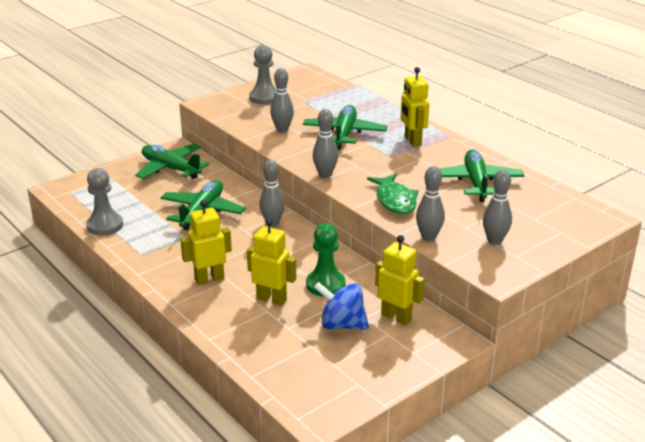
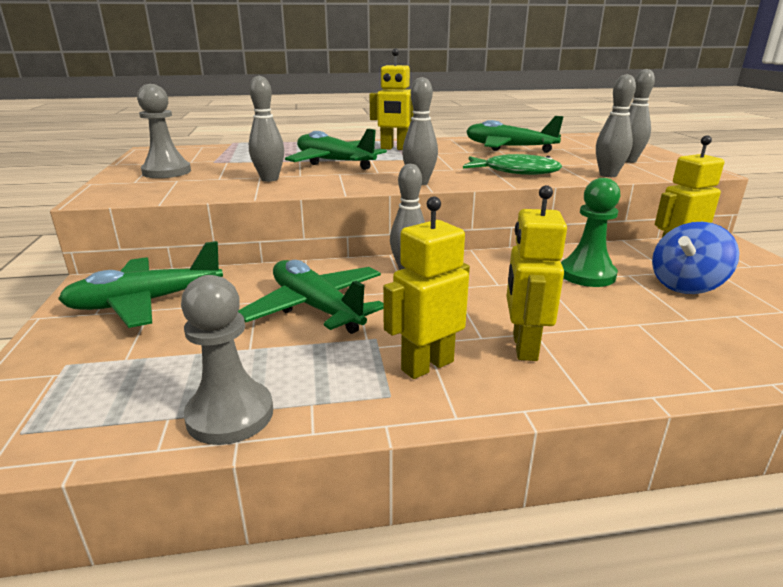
camera: 60 degrees left, 5 degrees down
yellow robot [247,219,296,306] -> yellow robot moved to [383,196,470,379]

